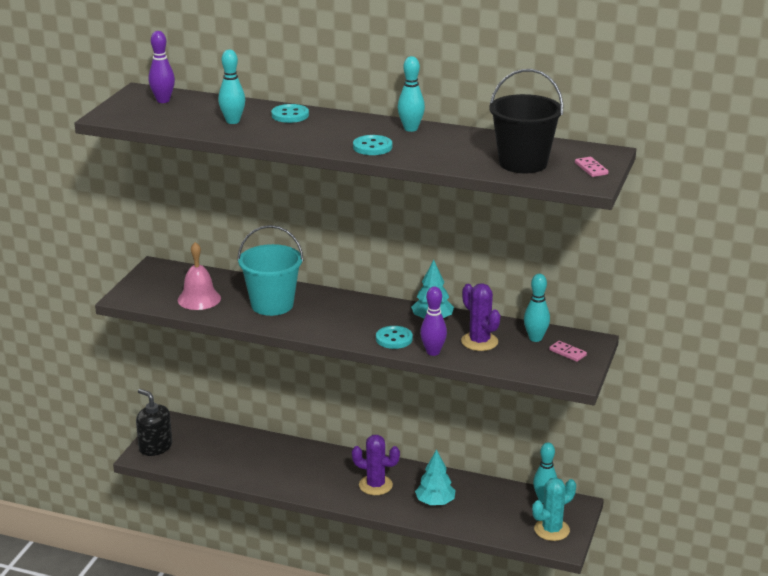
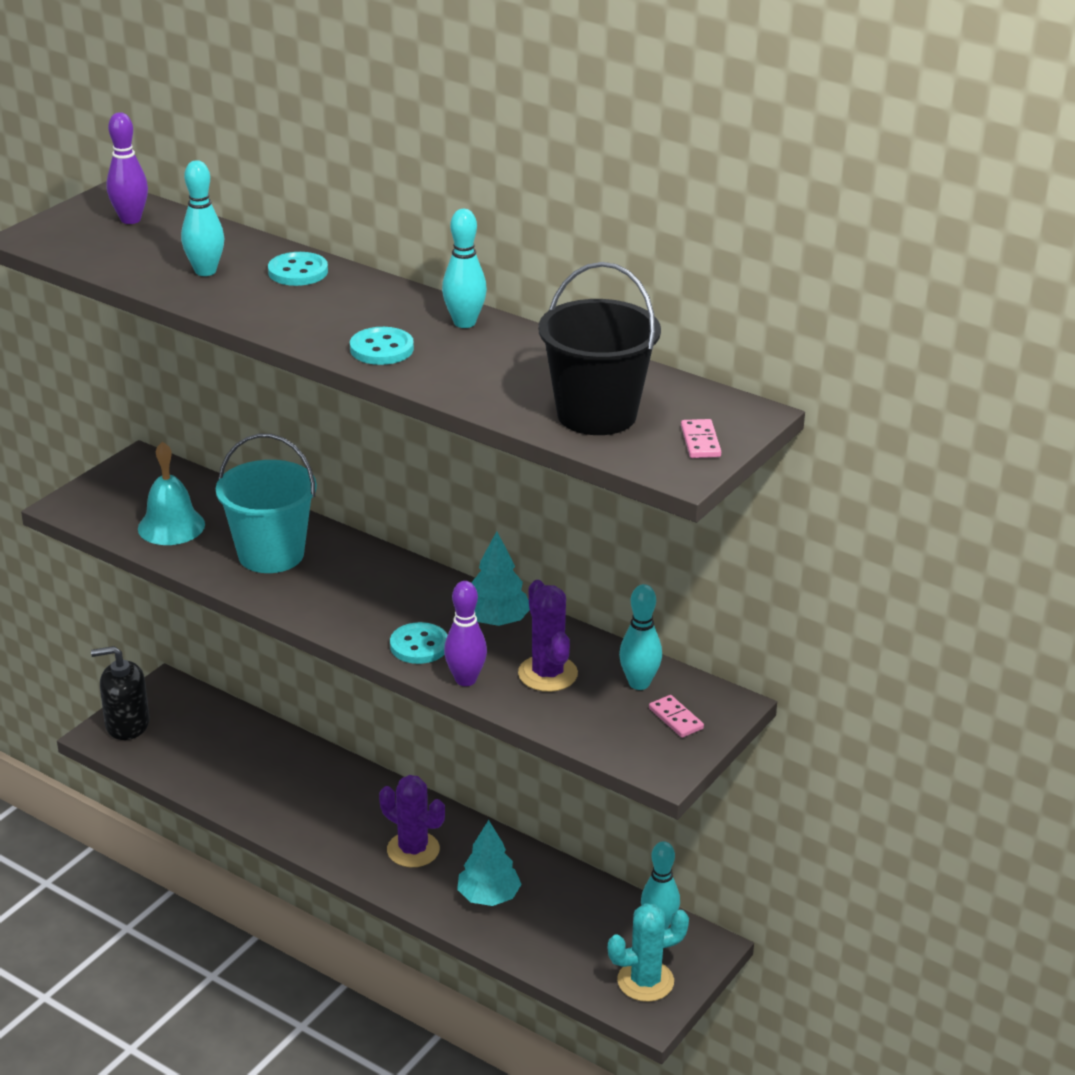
camera: 15 degrees right, 5 degrees up
black soap dispenser [136,389,172,456] -> black soap dispenser turned 60 degrees counterclockwise [91,646,149,740]
pink bell [178,242,221,310] -> turquoise bell [138,442,205,545]

